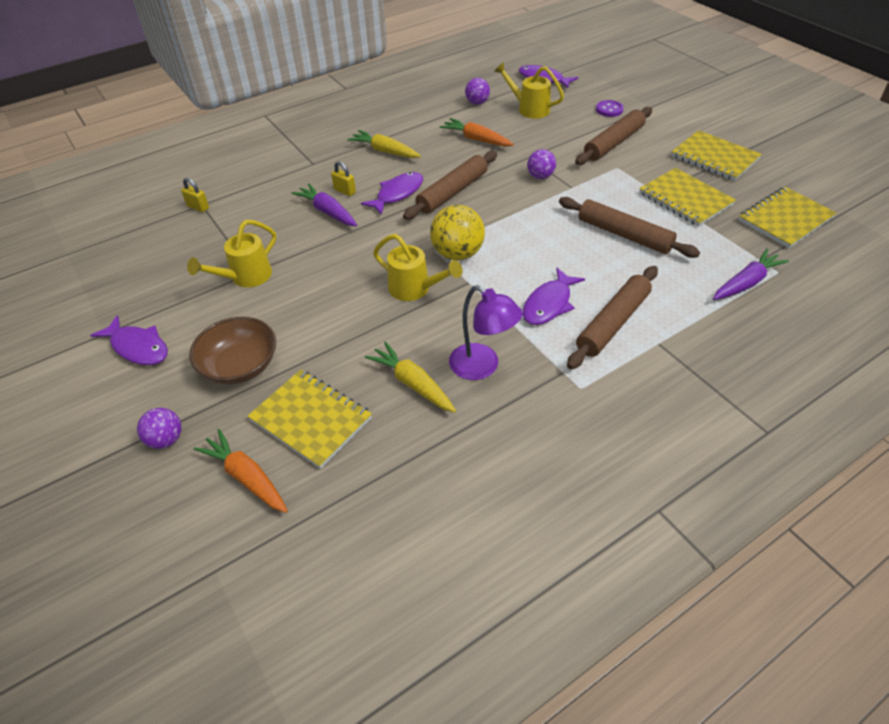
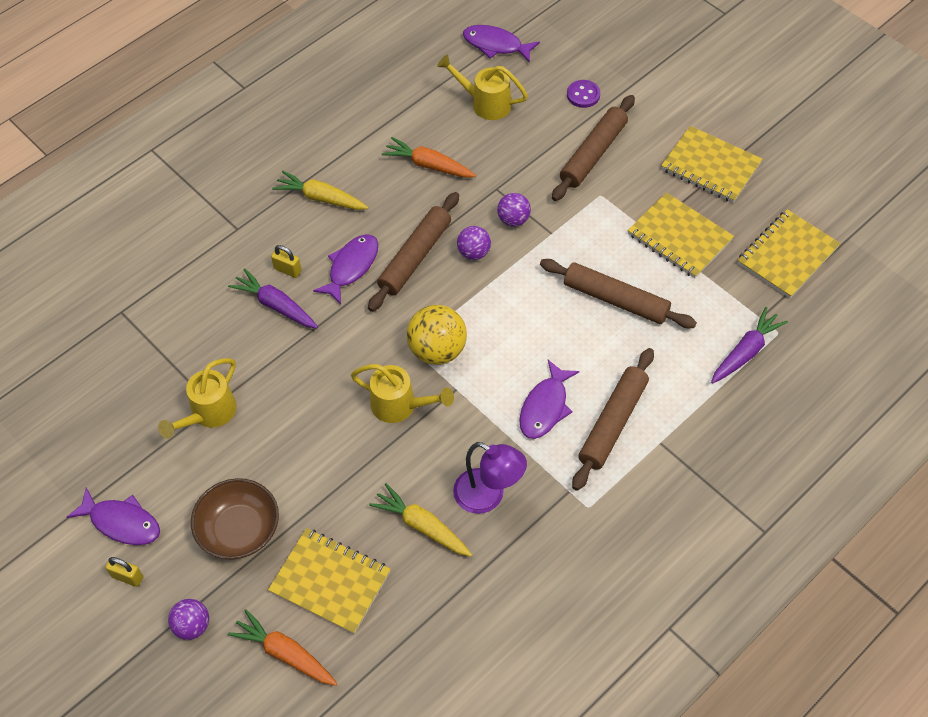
camera: 10 degrees left, 10 degrees up
yellow padlock [181,178,209,212] -> yellow padlock moved to [105,557,143,587]
purple ball [465,78,490,105] -> purple ball moved to [457,226,491,260]

